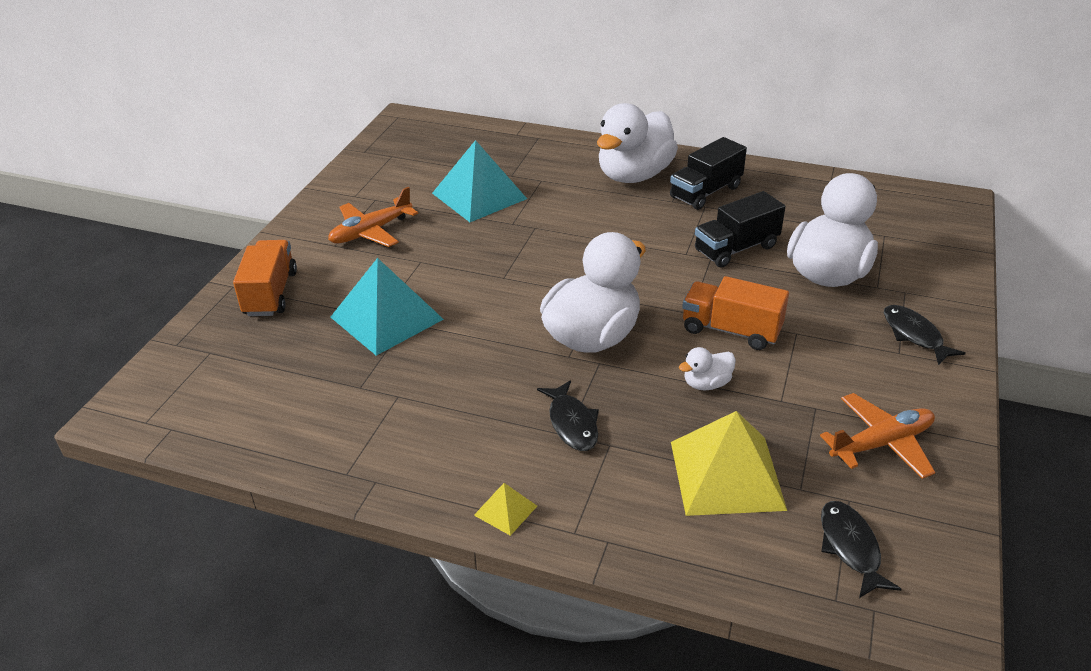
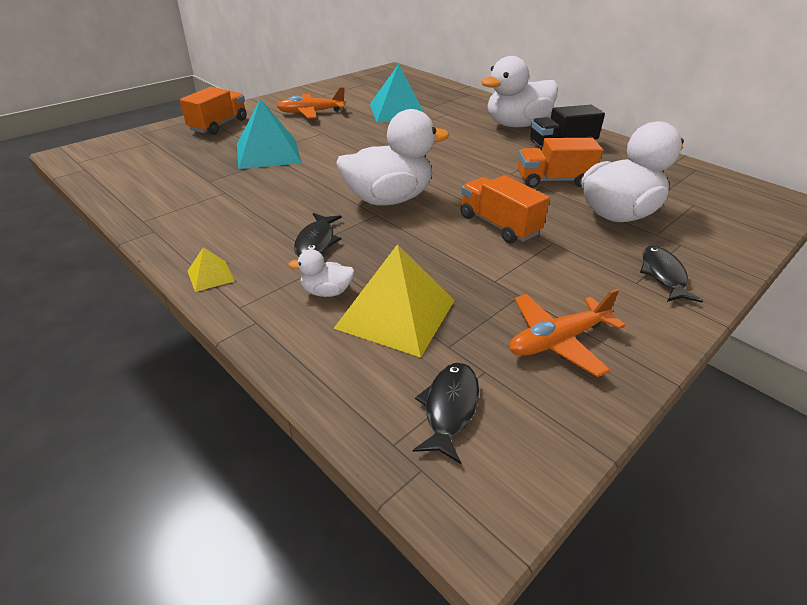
camera: 25 degrees right, 0 degrees up
white duck [679,347,736,390] -> white duck moved to [288,249,355,297]
black truck [695,191,786,268] -> orange truck [518,138,603,188]
orange plane [820,393,936,479] -> orange plane turned 150 degrees clockwise [510,289,625,377]

